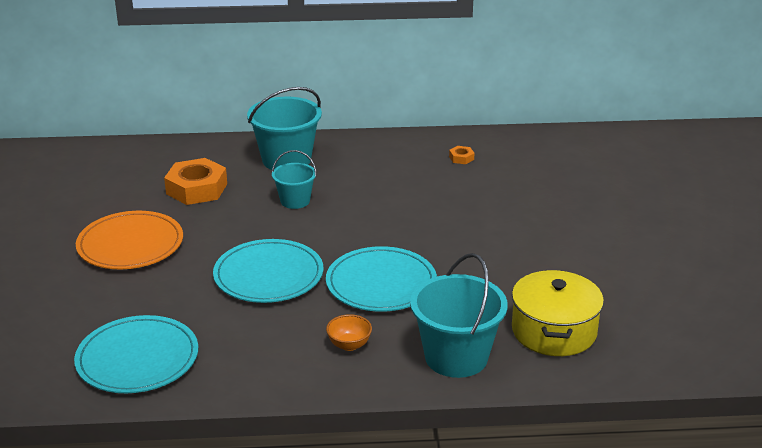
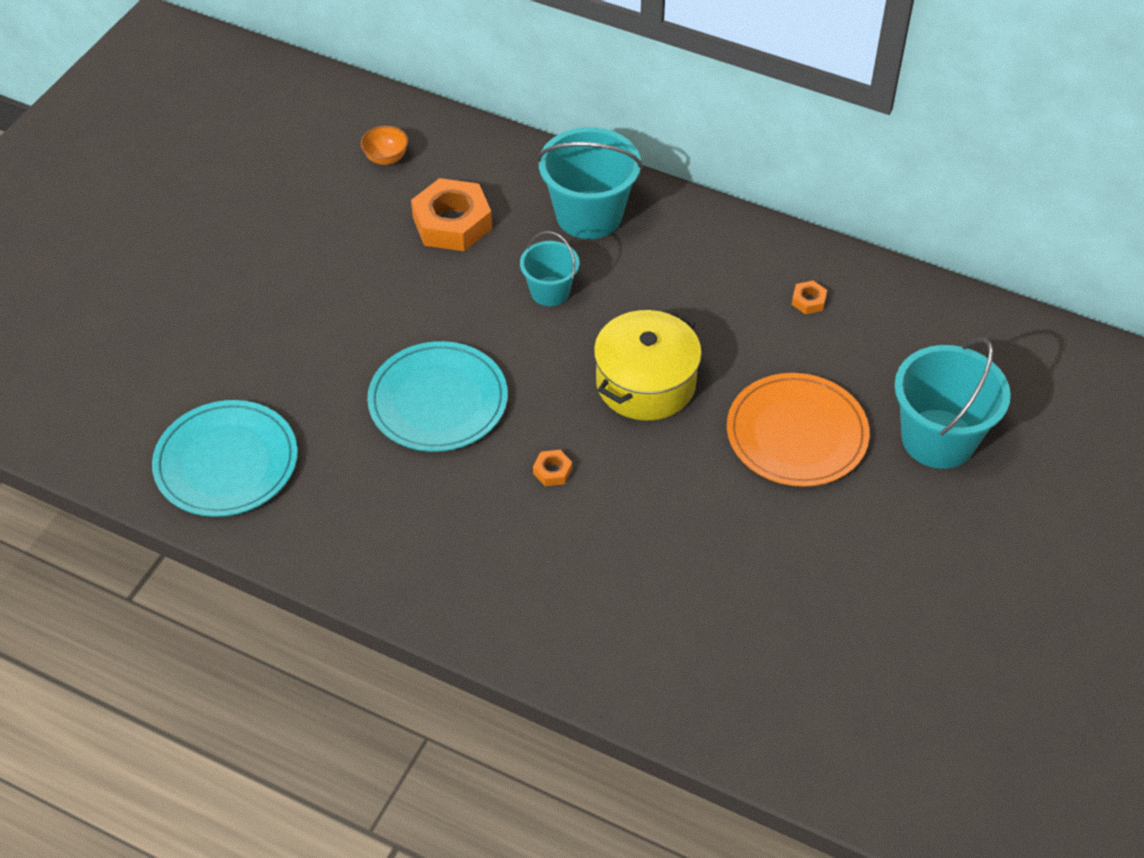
camera: 30 degrees right, 20 degrees up
orange plate [76,211,183,269] -> orange plate moved to [727,373,870,487]
turquoise plate [326,246,437,312] -> orange nut [533,450,572,486]
orange bowl [326,314,372,351] -> orange bowl moved to [361,126,408,165]
turquoise bucket [410,253,508,378] -> turquoise bucket moved to [894,338,1011,469]
yellow pot [512,270,604,356] -> yellow pot moved to [594,310,702,421]

